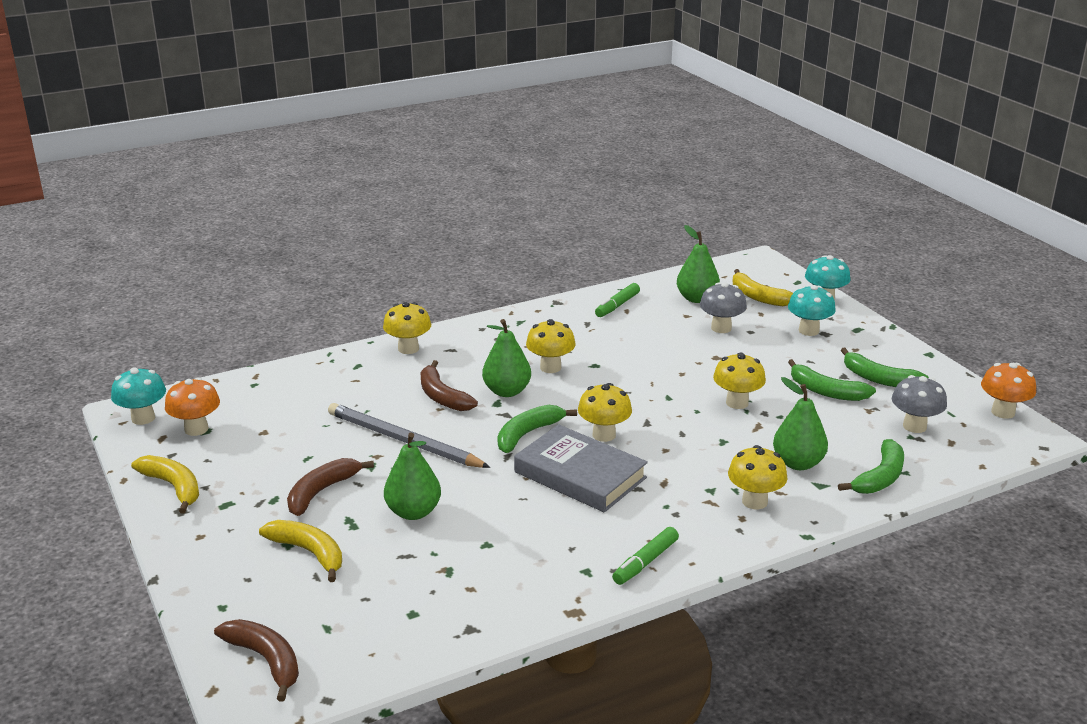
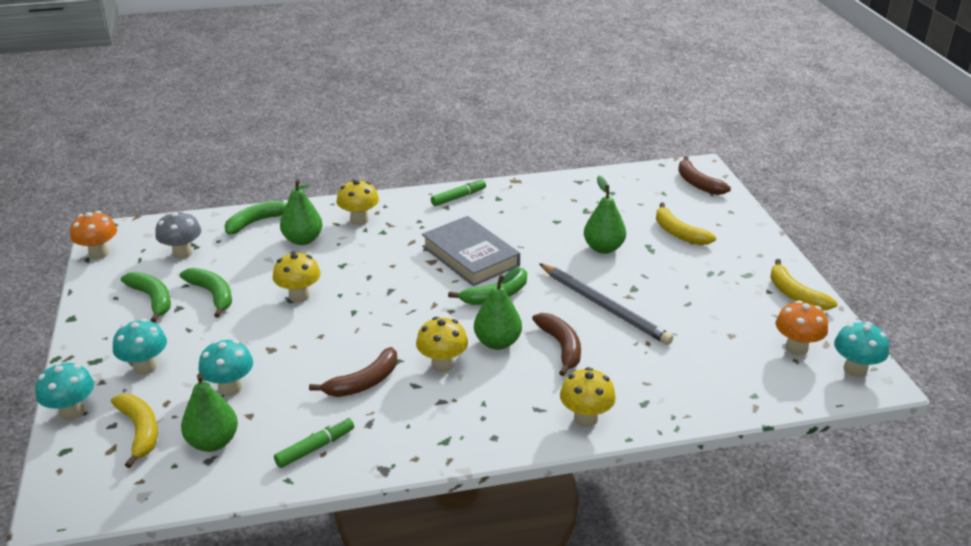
camera: 165 degrees left, 5 degrees up
brown banana [287,458,374,516] -> brown banana moved to [309,347,397,397]
yellow mushroom [578,383,632,442] -> none
grey mushroom [700,282,747,333] -> turquoise mushroom [198,340,253,396]

